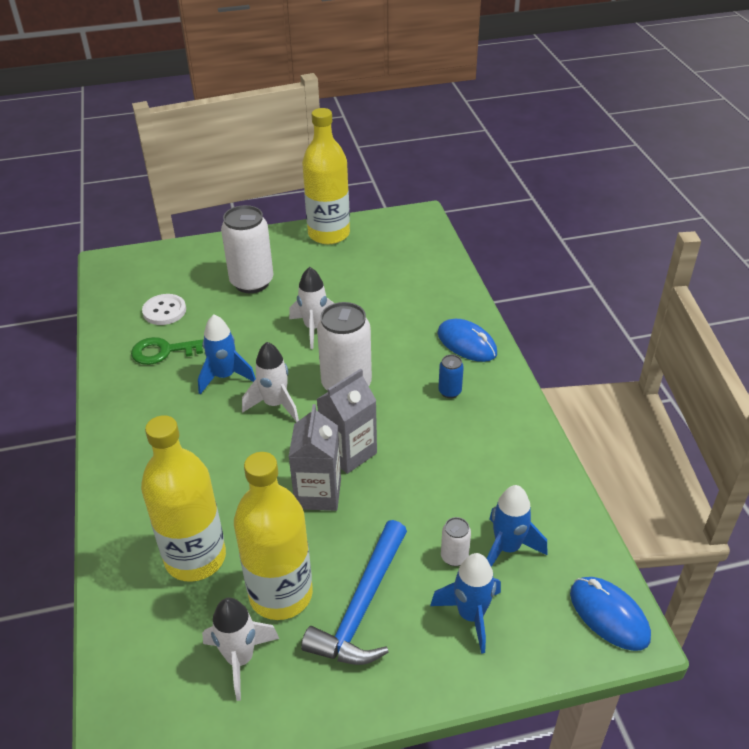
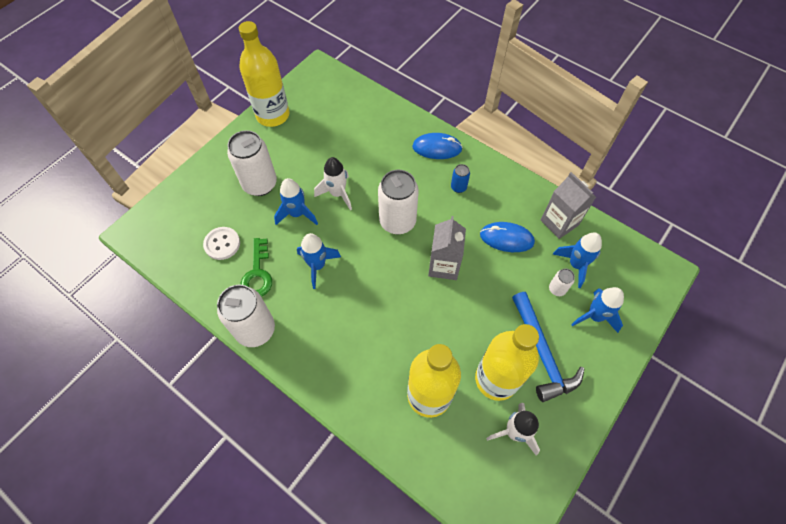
camera: 40 degrees left, 20 degrees up
green key [131,337,203,365] -> green key turned 45 degrees counterclockwise [240,238,272,297]
white rocket [242,342,299,422] -> none
grey carton [289,404,341,511] -> grey carton moved to [541,172,596,239]
blue mouse [570,577,651,651] -> blue mouse moved to [480,222,535,252]
none -> white can [217,285,275,347]
none -> blue rocket [274,178,318,225]

